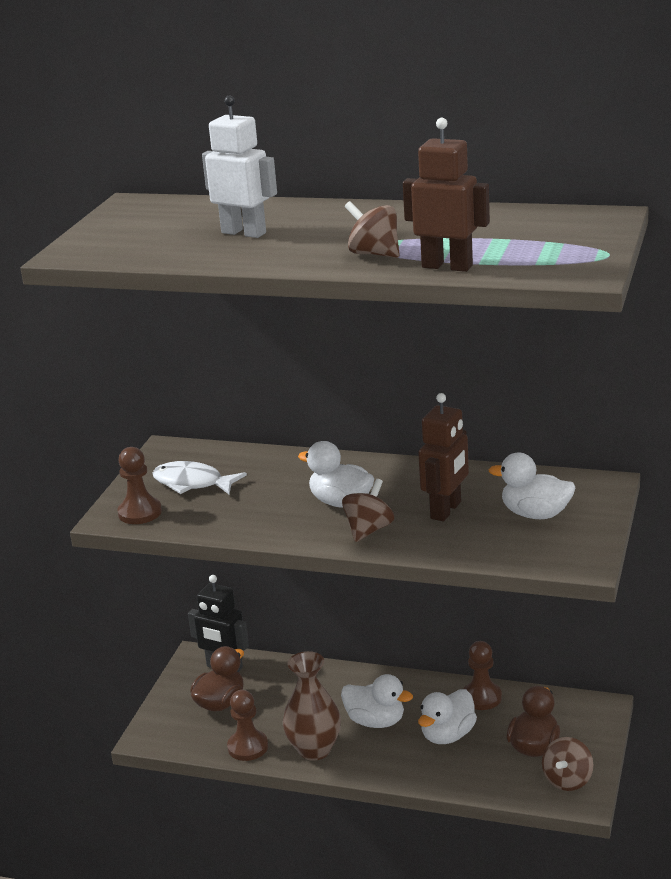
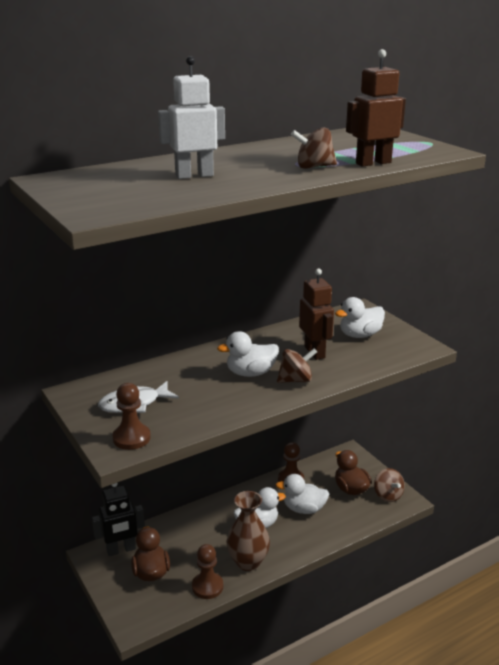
camera: 50 degrees left, 0 degrees up
brown spinning top [342,479,394,542] -> brown spinning top turned 90 degrees clockwise [277,348,317,383]
white duck [418,689,477,744] -> white duck turned 105 degrees clockwise [276,474,329,514]

